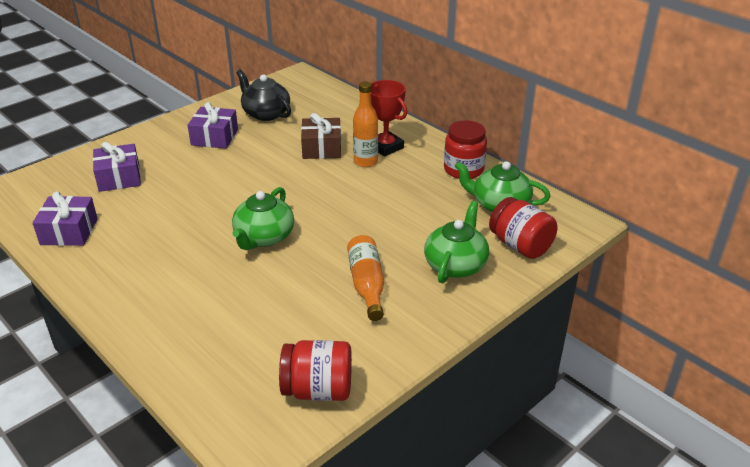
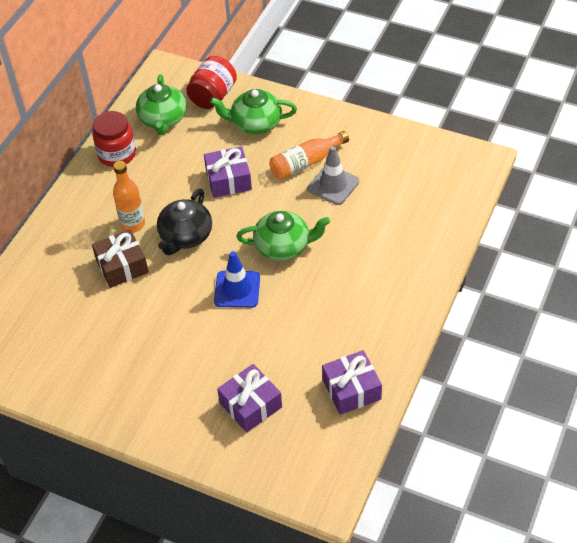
camera: 110 degrees left, 15 degrees up
purple gift [187,102,238,149] -> purple gift moved to [204,146,252,198]
black teapot [236,70,291,121] -> black teapot moved to [157,189,212,255]
red jar [279,340,352,401] -> none
red trophy [371,80,407,156] -> none
none -> blue traffic cone [214,251,260,308]
none -> grey traffic cone [308,146,359,205]

